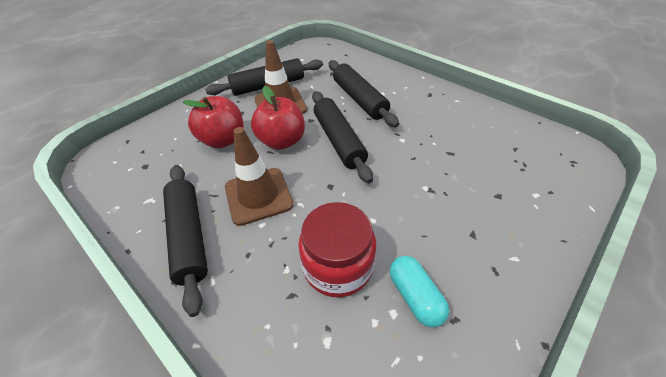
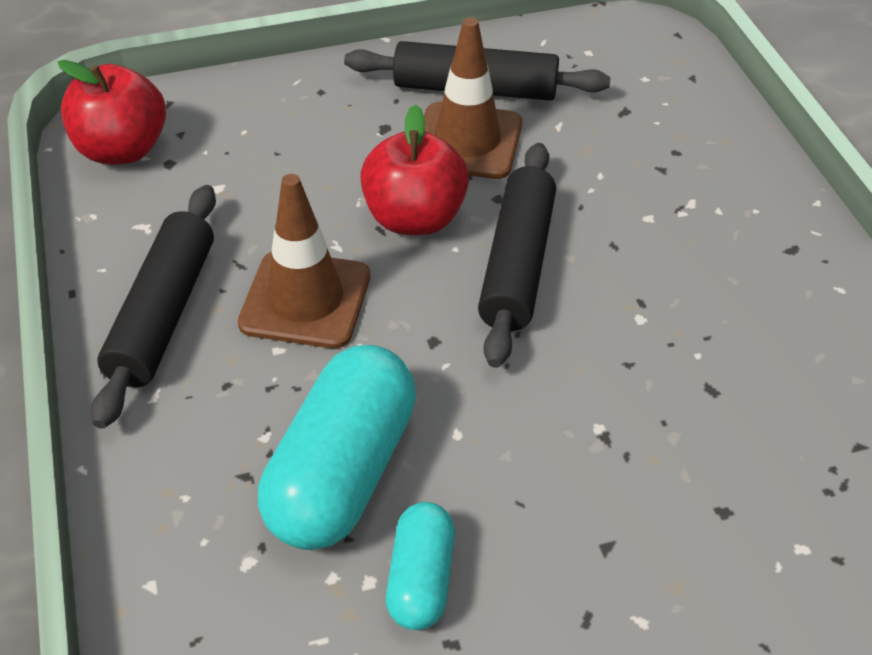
camera: 30 degrees right, 0 degrees up
red apple [183,96,243,148] -> red apple moved to [58,60,166,165]
red jar [298,202,376,297] -> turquoise capsule [258,345,416,550]
black rolling pin [329,60,399,127] -> none

